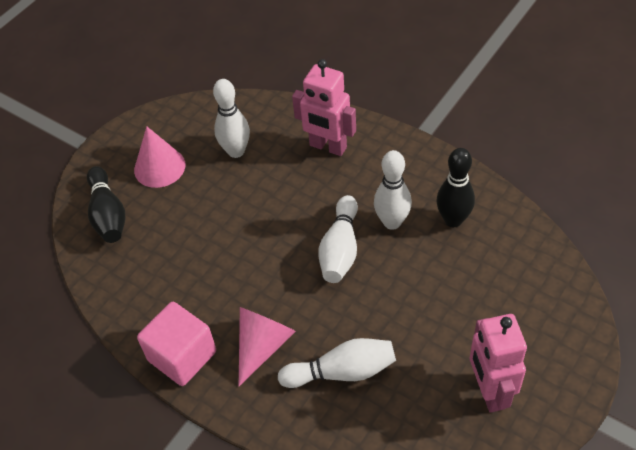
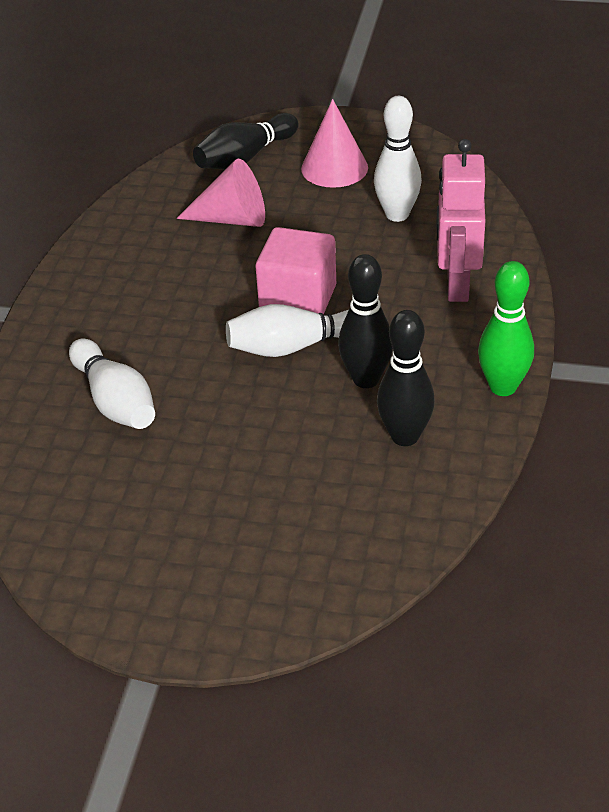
camera: 65 degrees right, 10 degrees down
pink cube [137,302,216,386] -> pink cube moved to [256,227,336,315]
pink cone [239,307,296,386] -> pink cone moved to [176,159,265,227]
white bowling pin [374,150,412,230] -> black bowling pin [338,254,393,388]
pink robot [470,314,527,413] -> none
none -> green bowling pin [478,261,534,396]

